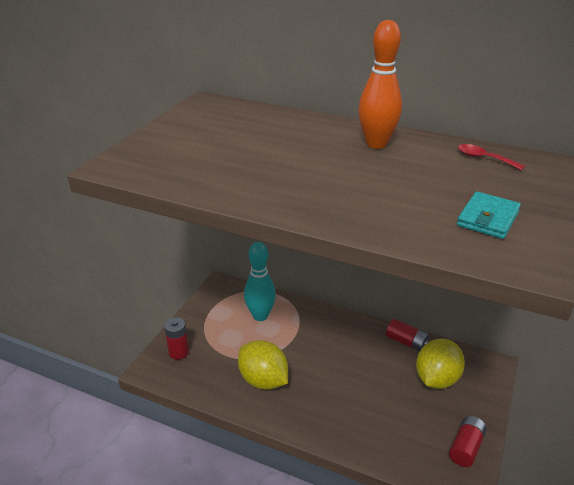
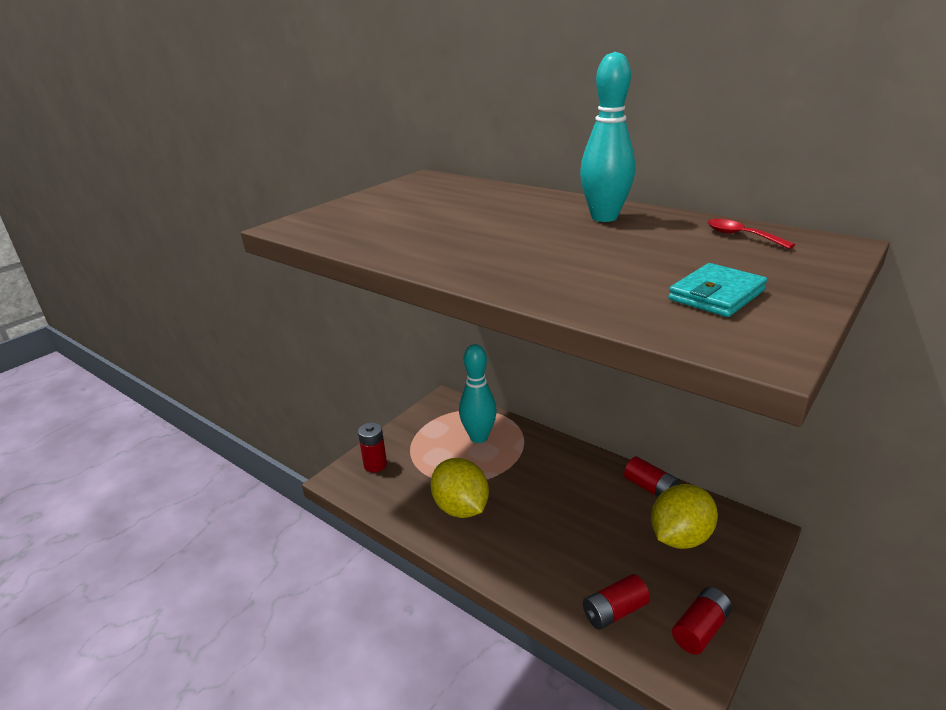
camera: 15 degrees right, 5 degrees down
orange bowling pin [358,20,402,149] -> turquoise bowling pin [580,52,635,222]
none -> red battery [583,574,650,630]

